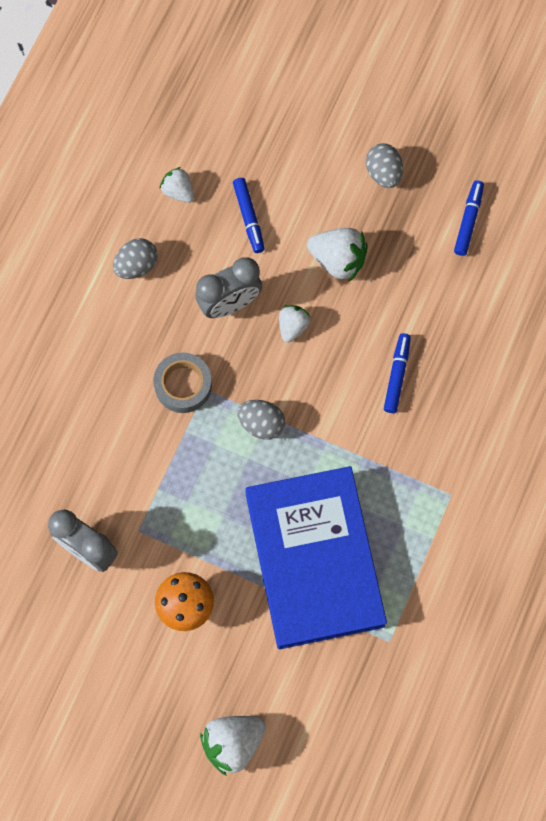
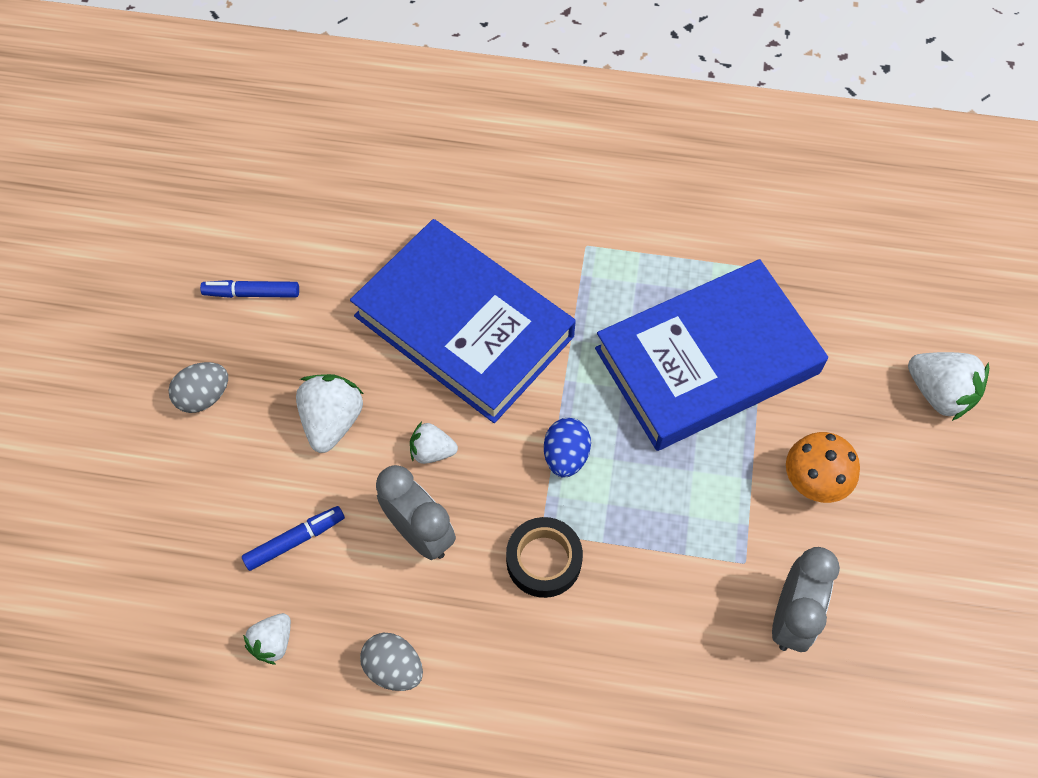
camera: 105 degrees left, 10 degrees down
grey tape [153,352,212,413] -> black tape [506,517,583,598]
grey egg [237,400,285,440] -> blue egg [544,418,591,478]
blue marker [384,333,411,413] -> blue book [350,219,576,423]

